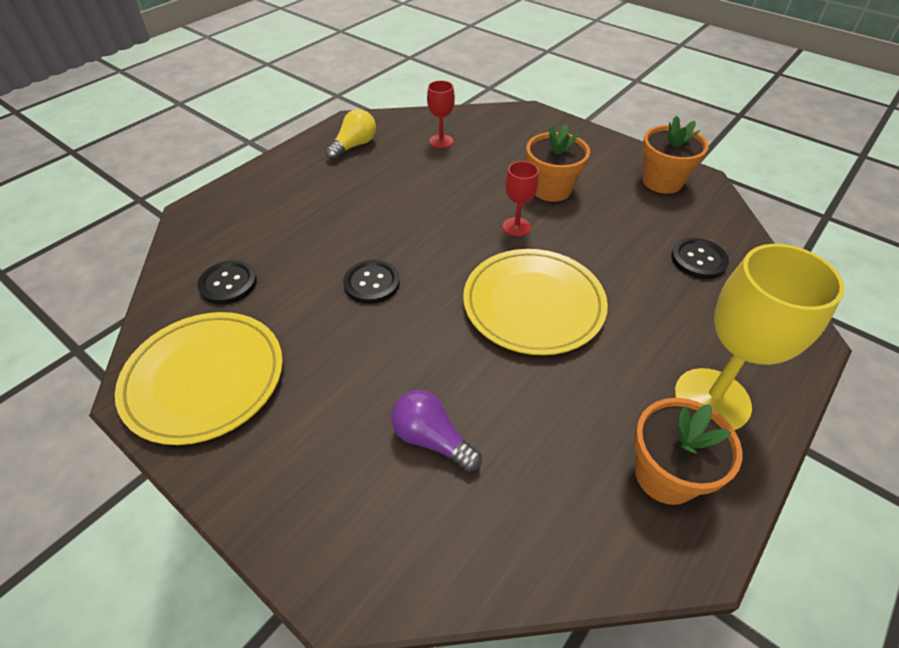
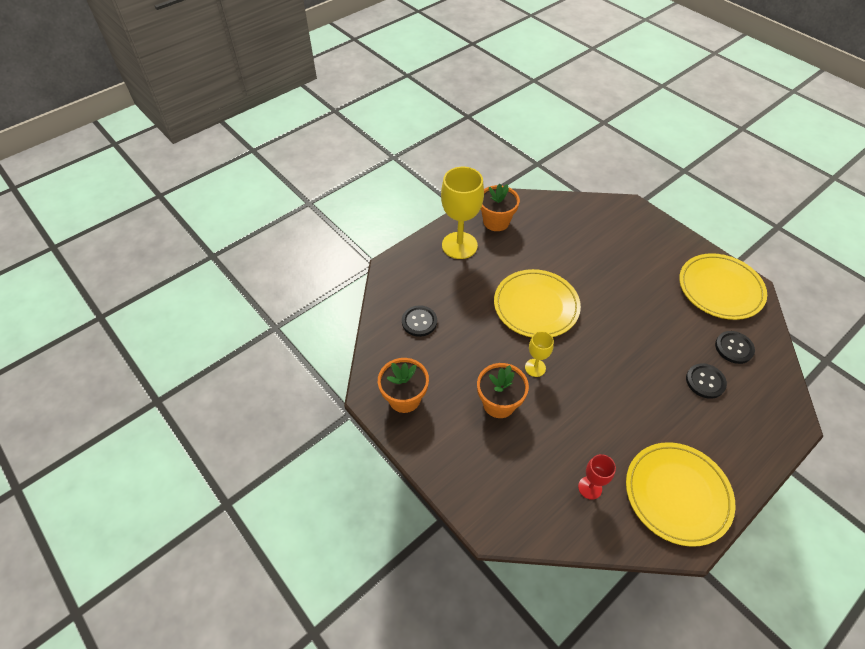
camera: 170 degrees left, 5 degrees up
yellow light bulb [325,109,376,160] -> yellow plate [626,442,735,547]
black button [343,260,400,304] -> black button moved to [686,363,727,399]
purple light bulb [391,390,482,472] -> none
red goblet [503,161,539,236] -> yellow goblet [525,331,554,377]

